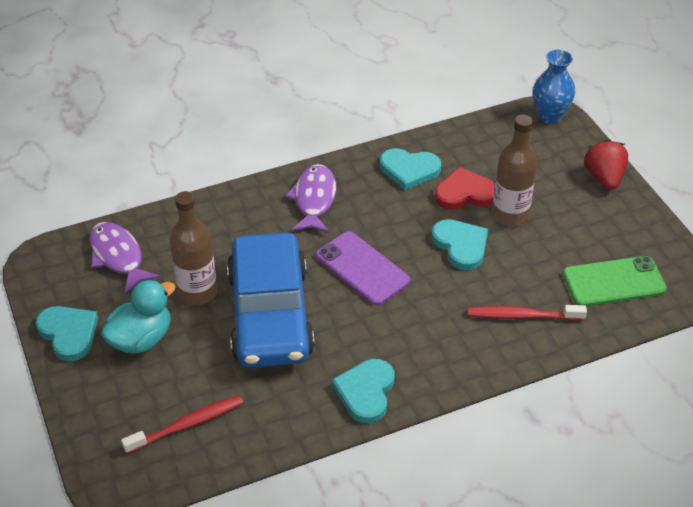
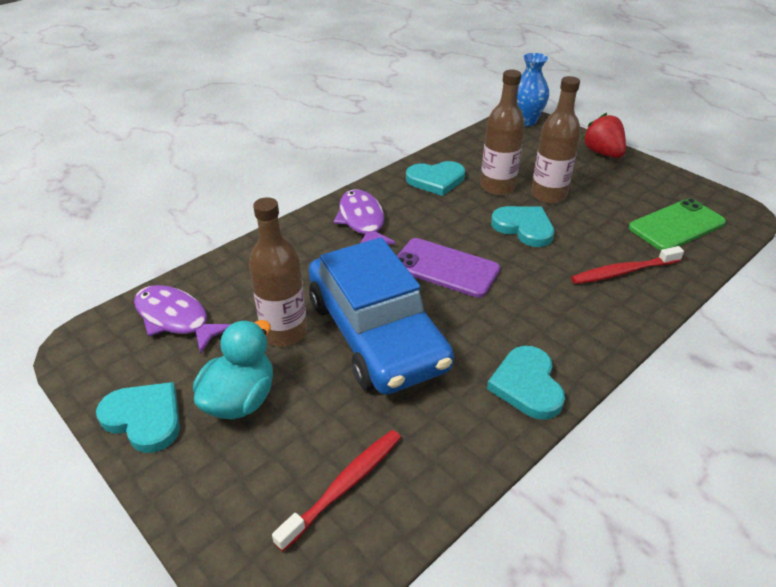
camera: 20 degrees left, 5 degrees down
red heart [435,167,495,210] -> brown bottle [480,70,525,195]

